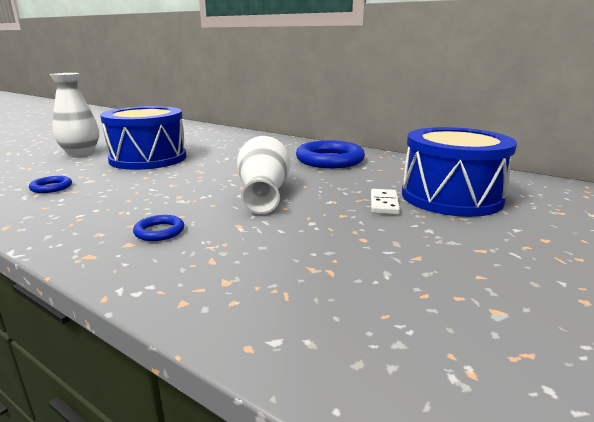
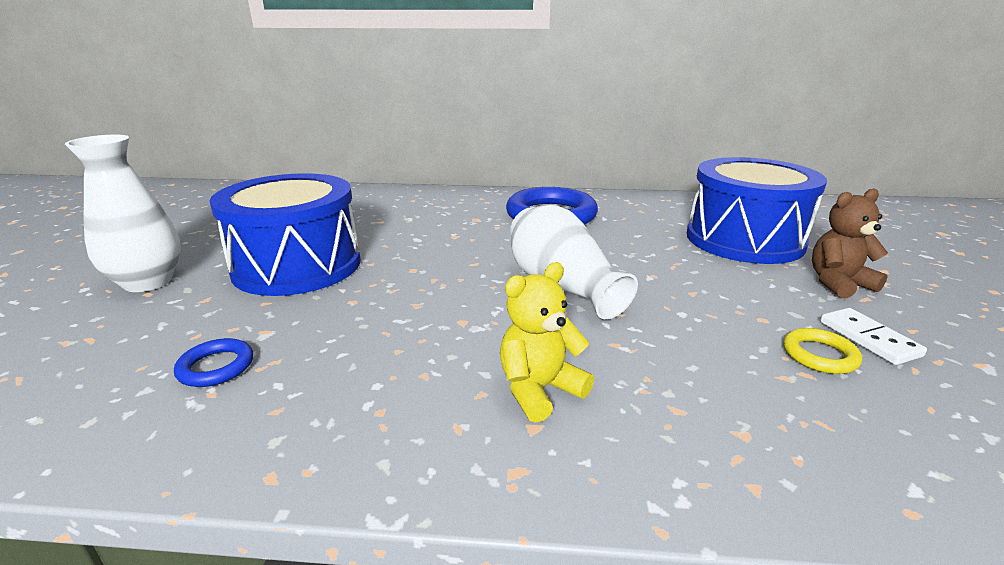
camera: 30 degrees left, 5 degrees up
blue ring [133,215,184,241] -> yellow teddy bear [500,262,594,423]
white domino [371,189,400,215] -> white domino moved to [820,308,927,365]
none -> yellow ring [783,328,862,374]
none -> brown teddy bear [812,188,888,298]

